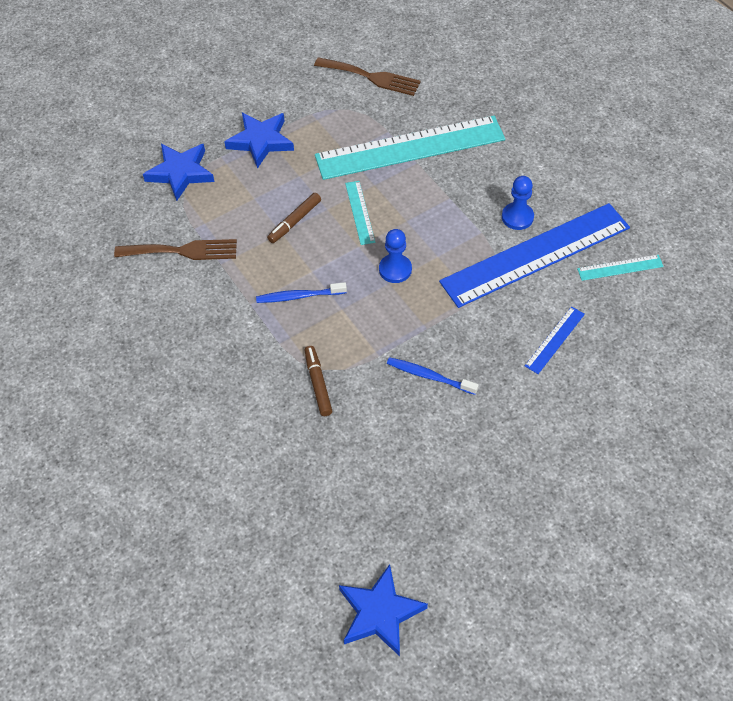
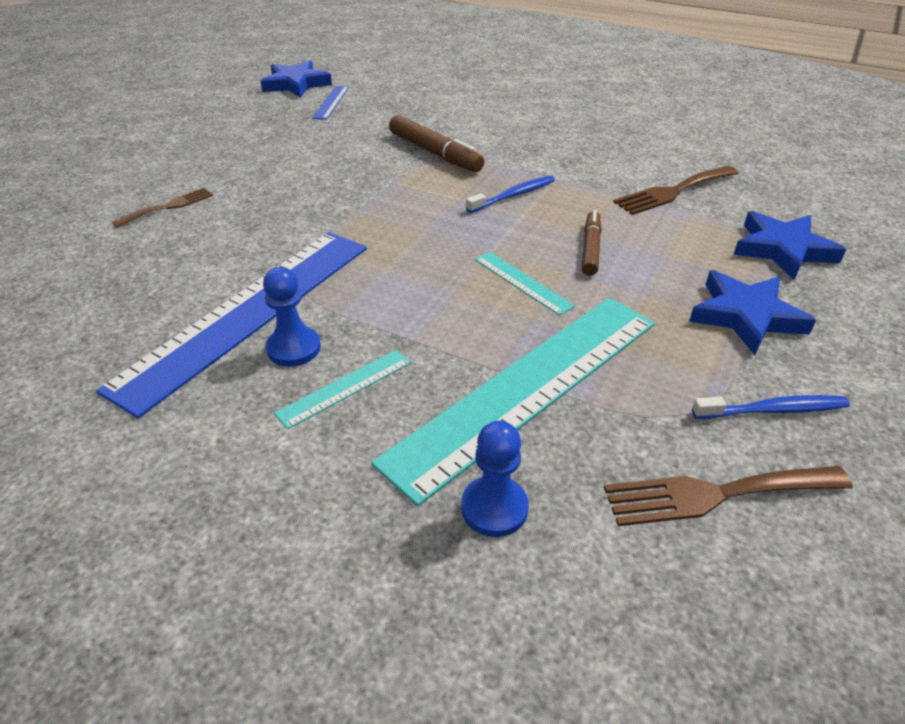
camera: 150 degrees right, 15 degrees down
brown marker [305,346,332,416] -> brown marker [389,115,484,172], size x1.54
blue pawn [379,229,412,283] -> blue pawn moved to [461,421,529,537]
blue toothbrush [387,357,479,395] -> blue toothbrush moved to [692,395,850,419]
blue ruler [525,306,585,374] -> blue ruler moved to [312,86,349,120]
turquoise ruler [577,255,664,281] -> turquoise ruler moved to [274,350,411,429]
none -> brown fork [112,188,213,228]

